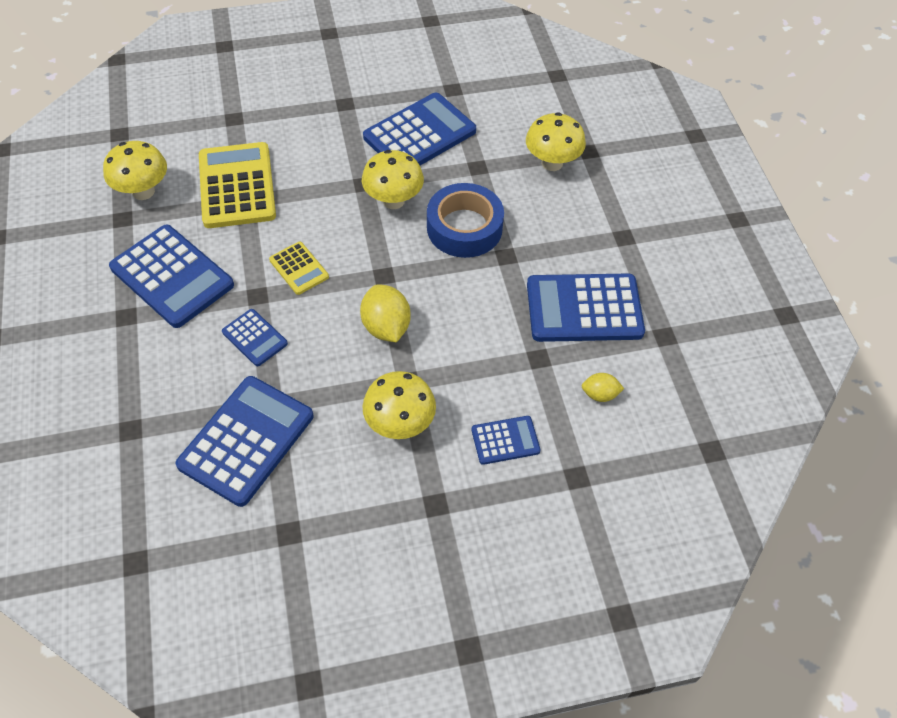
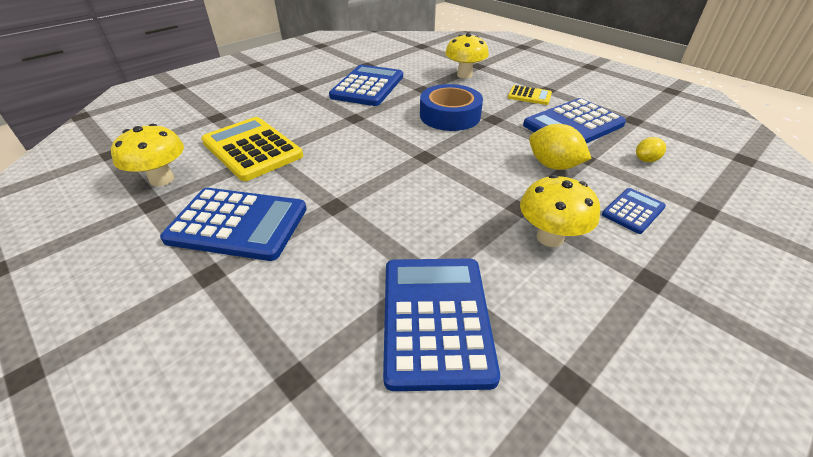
camera: 30 degrees left, 15 degrees down
blue calculator [222,309,288,366] -> none
yellow calculator [269,242,329,295] -> yellow calculator moved to [508,85,552,105]
yellow lemon [360,285,411,343] -> yellow lemon moved to [529,124,592,170]
yellow mushroom [362,150,424,209] -> none

